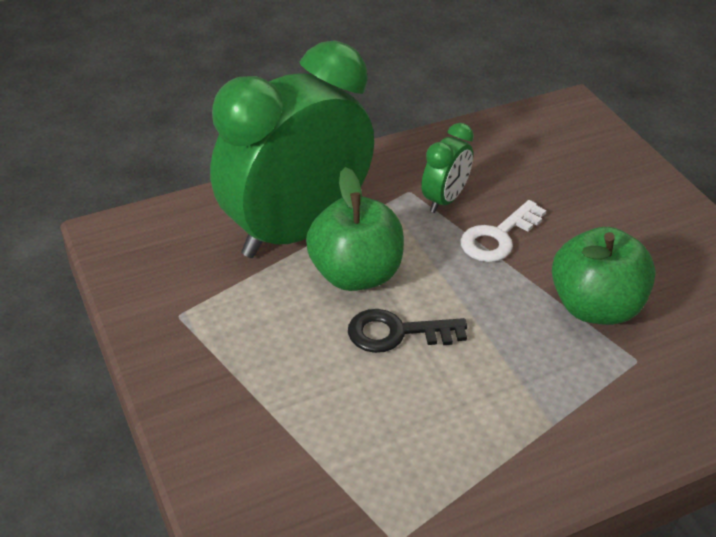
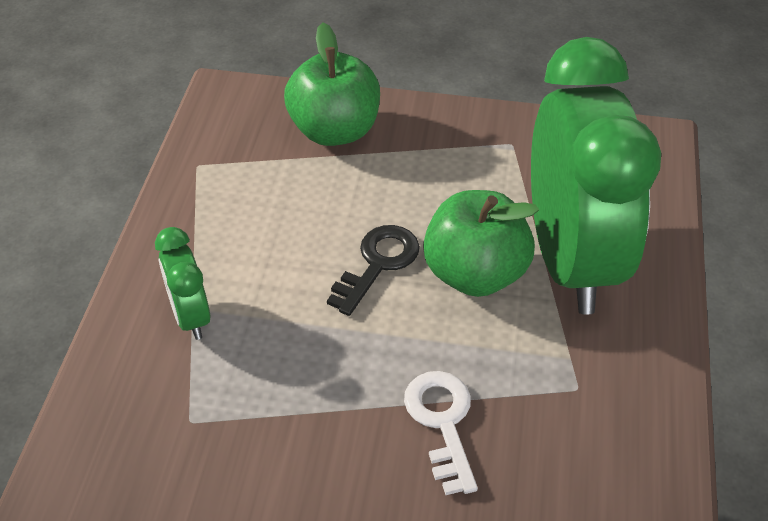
camera: 125 degrees right, 5 degrees up
green clock [421,123,474,213] -> green clock moved to [155,227,210,340]
green apple [552,227,656,325] -> green apple moved to [284,23,380,146]

